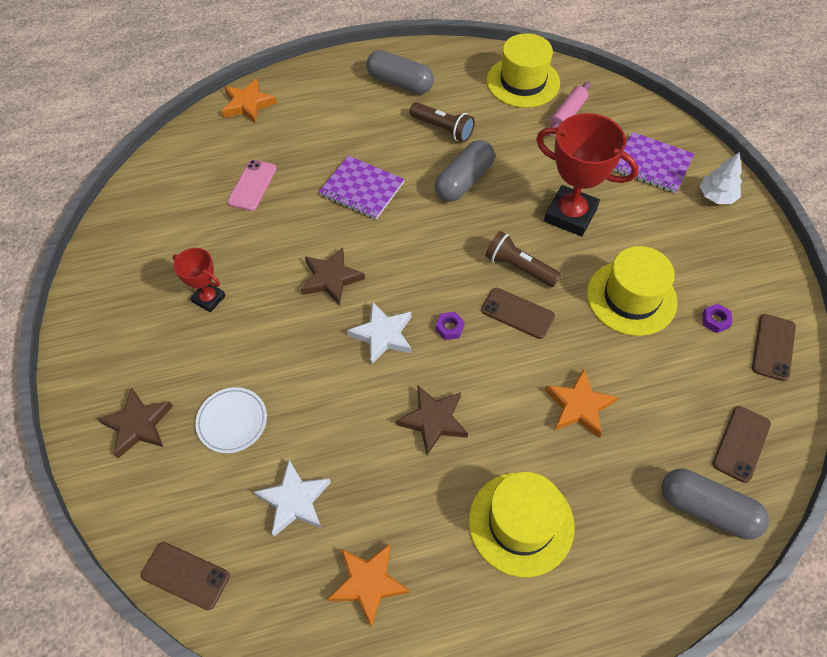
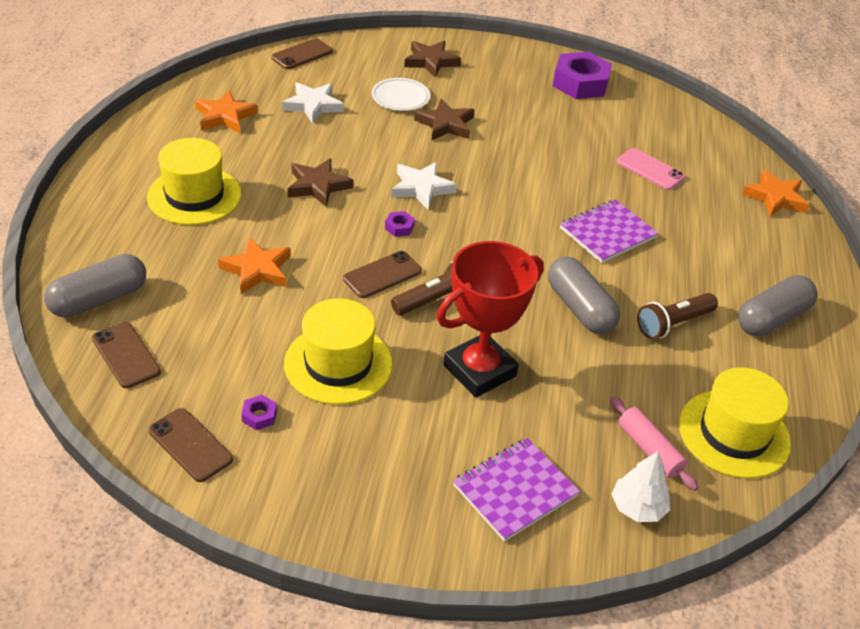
camera: 110 degrees right, 15 degrees down
red trophy [173,248,226,312] -> none
brown star [301,247,365,306] -> brown star moved to [414,98,474,140]
white tree [700,152,742,204] -> white tree moved to [612,451,670,522]
none -> purple nut [553,52,612,99]

